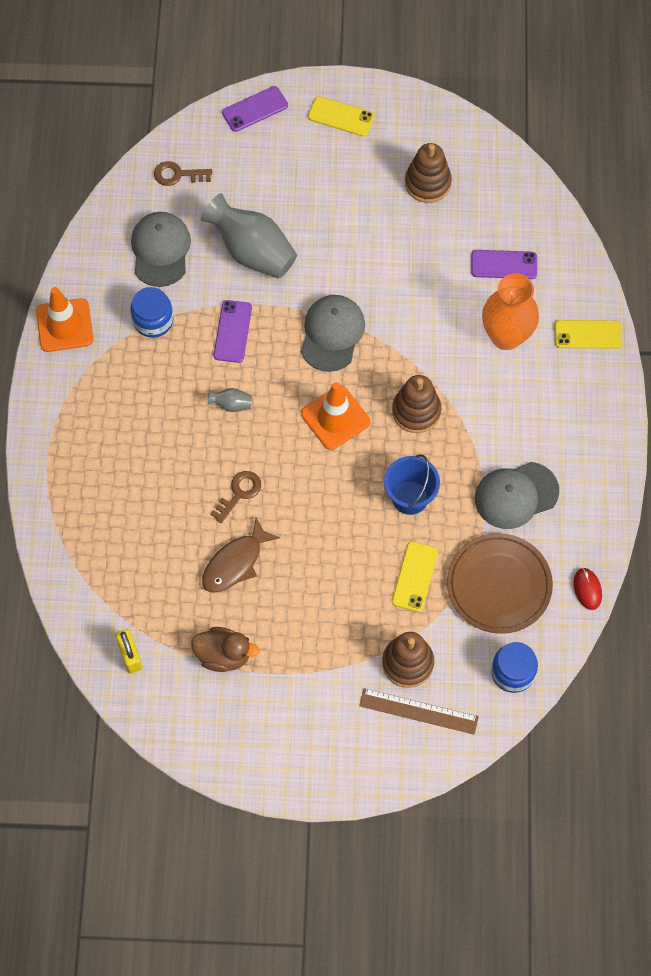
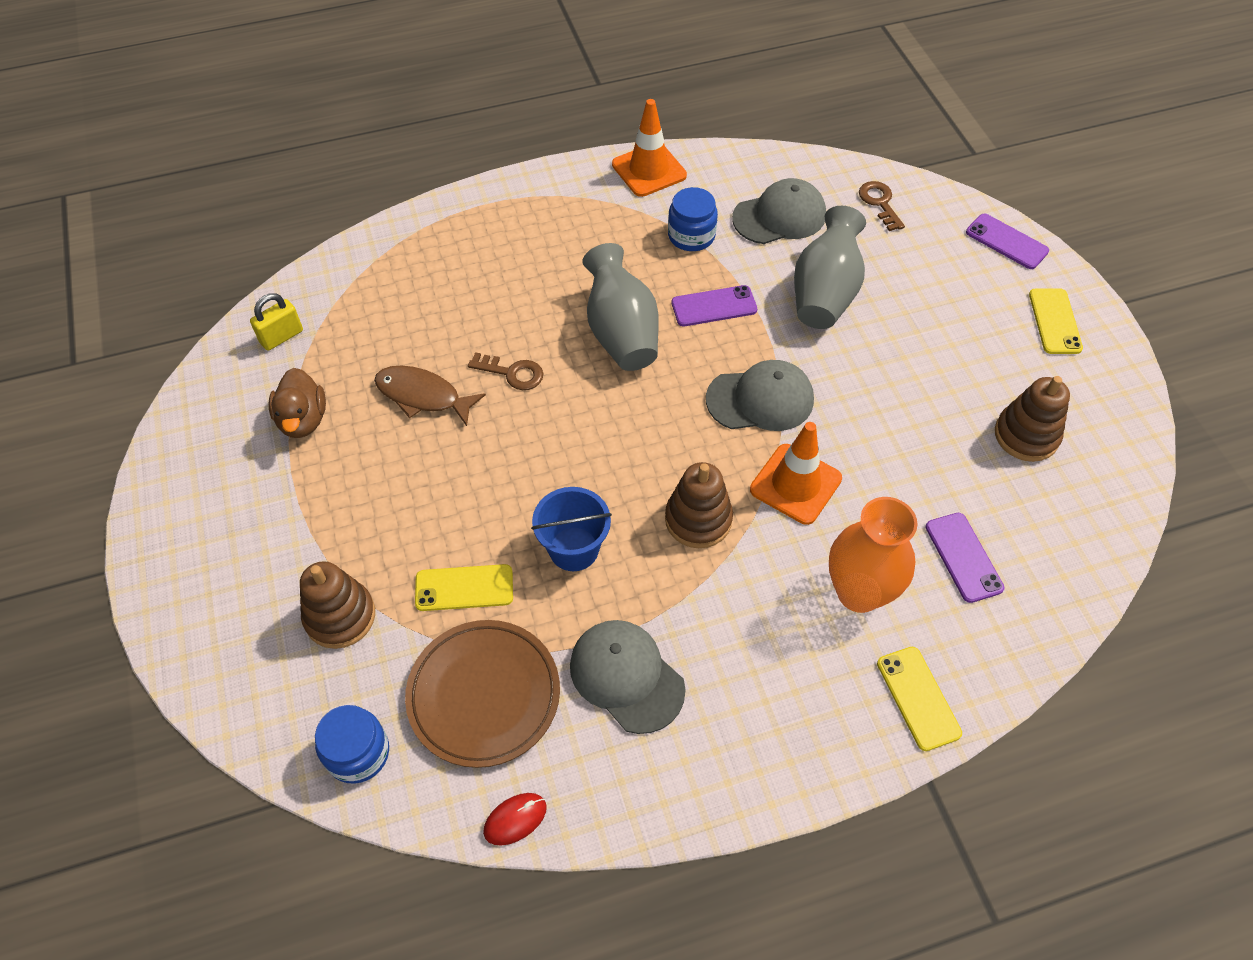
camera: 70 degrees right, 10 degrees down
grey vase [208,388,252,412] -> grey vase [583,243,659,371], size x2.35
orange traffic cone [301,382,370,450] -> orange traffic cone moved to [750,422,842,525]
brown ruler [359,688,479,735] -> none

